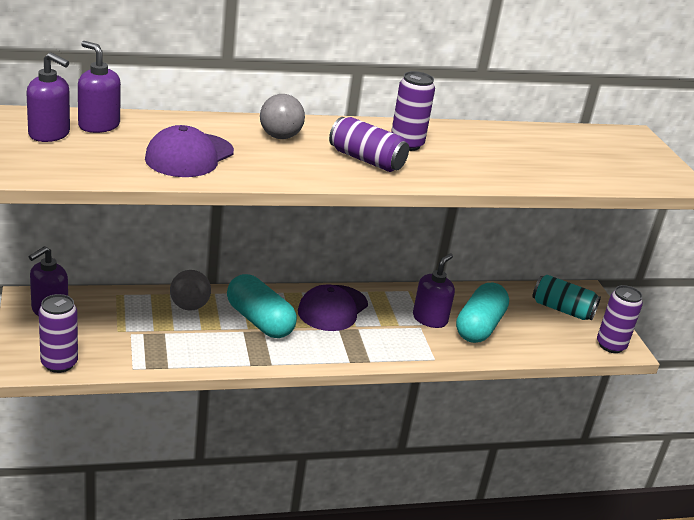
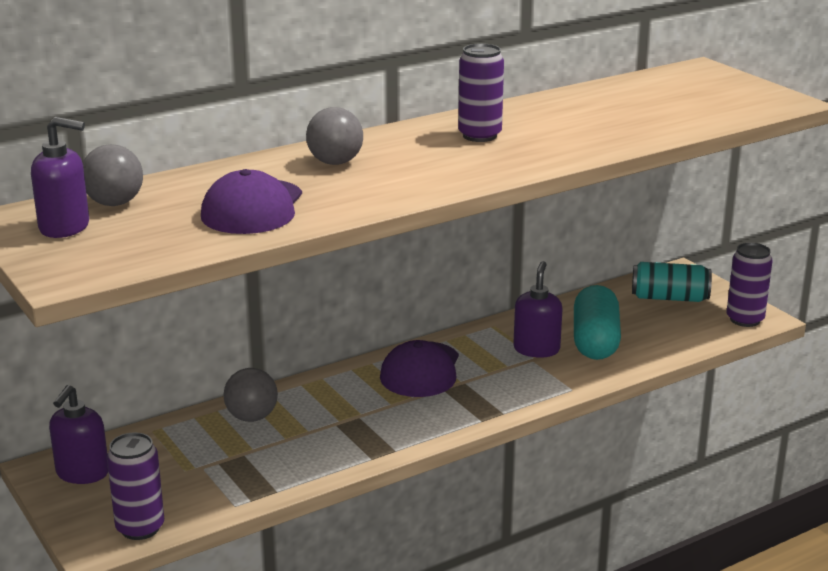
camera: 15 degrees left, 5 degrees down
purple soap dispenser [78,41,121,133] -> grey ball [83,144,143,206]
turquoise capsule [227,274,297,338] -> none
purple can [329,117,409,172] -> none

